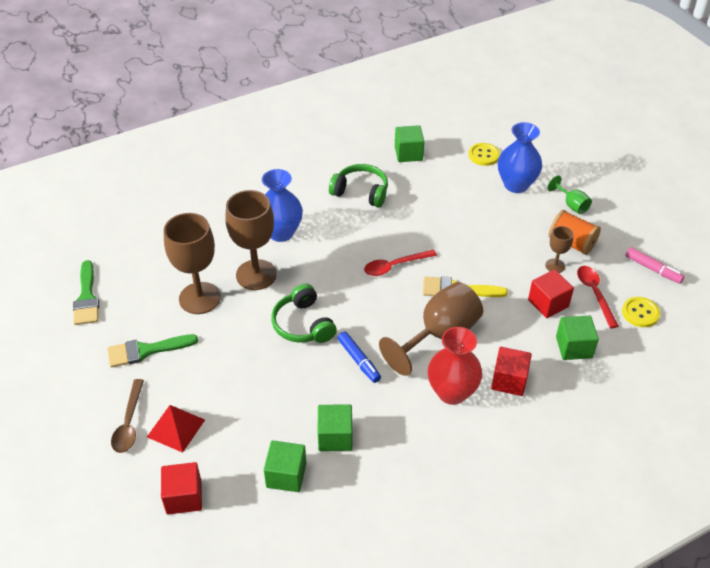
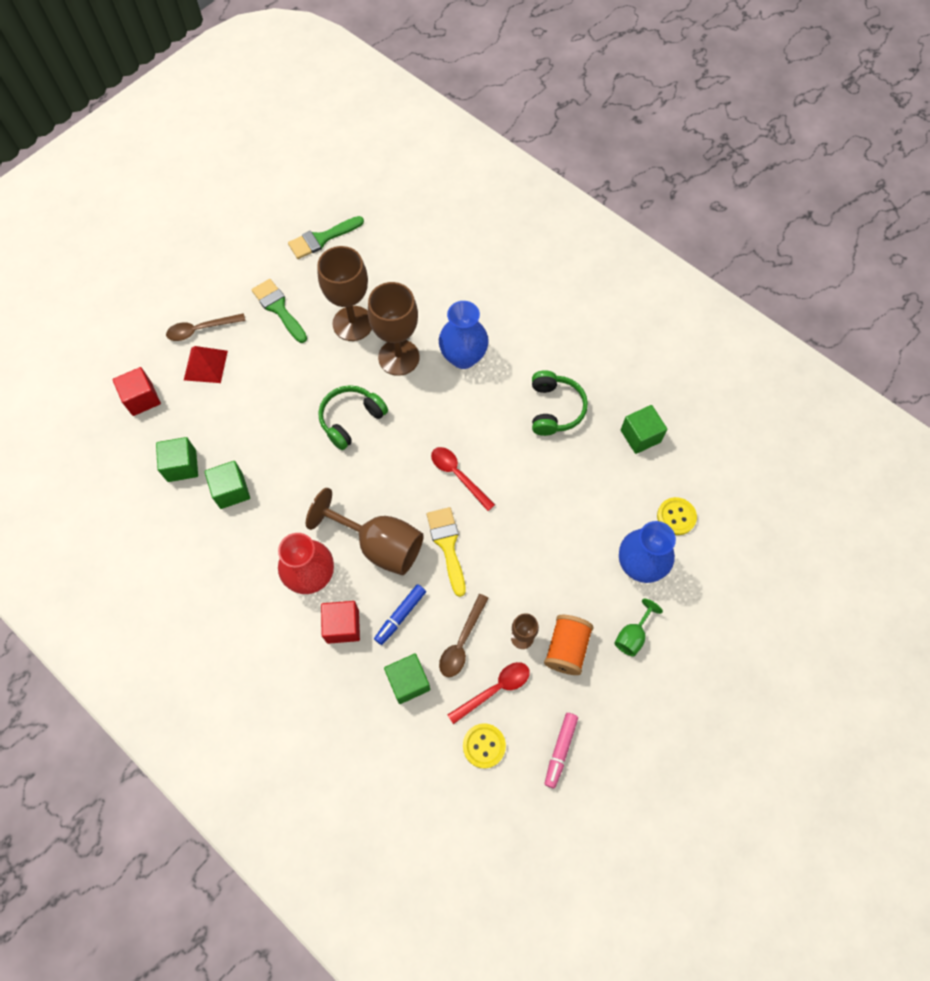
camera: 70 degrees right, 20 degrees up
blue marker [338,332,381,383] -> blue marker moved to [374,584,426,645]
red cube [528,270,574,318] -> brown spoon [439,594,489,677]

